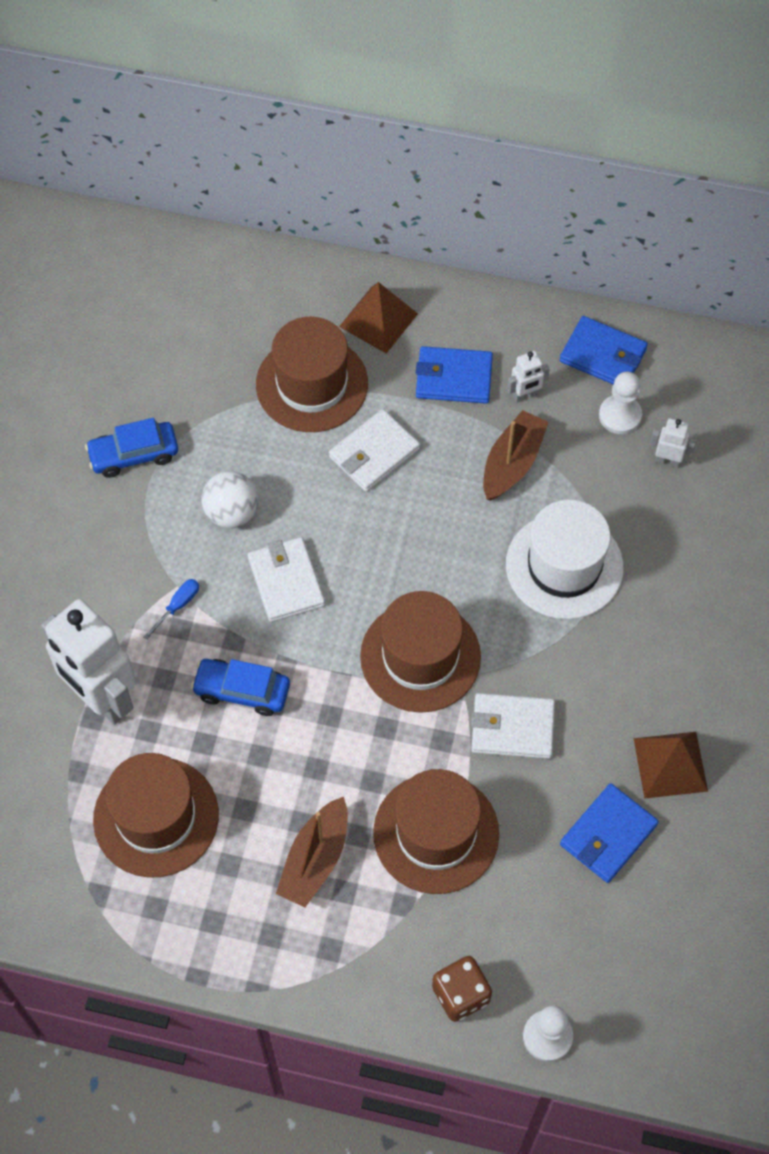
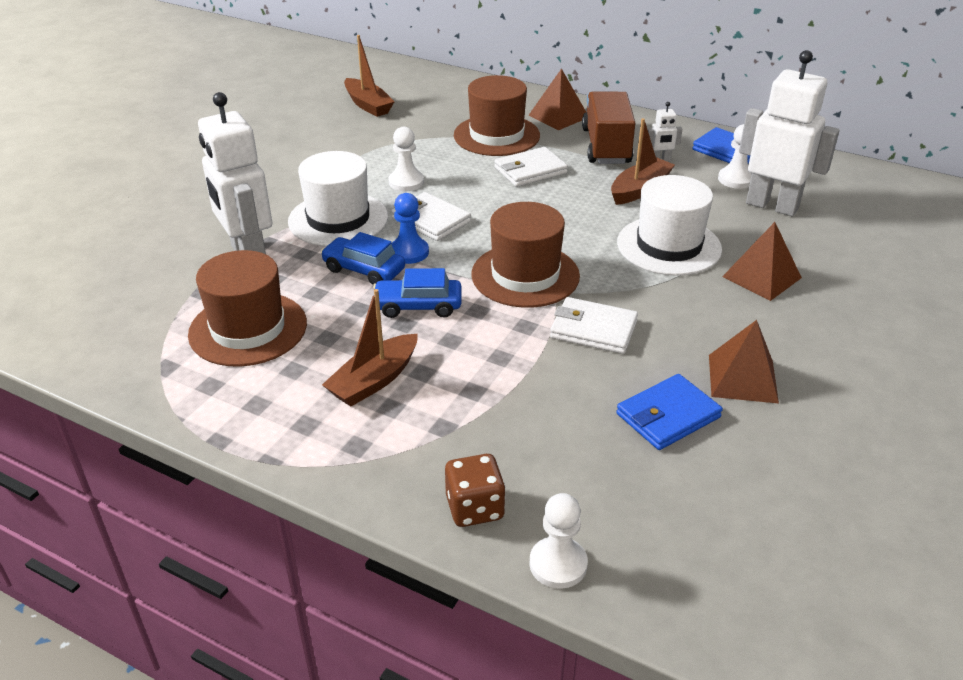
camera: 15 degrees right, 25 degrees down
blue car [85,418,178,478] -> blue car moved to [372,268,462,318]
blue screwdriver [143,579,199,640] -> white hat [288,151,388,246]
white ball [201,471,258,528] -> white pawn [388,127,424,191]
white wallet [248,537,325,622] -> white wallet turned 45 degrees counterclockwise [391,192,471,241]
brown hat [373,769,499,894] -> none
blue wallet [416,346,493,404] -> brown truck [582,91,635,164]
white robot [650,418,696,468] -> white robot [739,50,839,216], size x2.36
none -> brown boat [344,35,395,117]
none -> blue pawn [391,193,429,264]
none -> brown pyramid [722,222,802,301]

